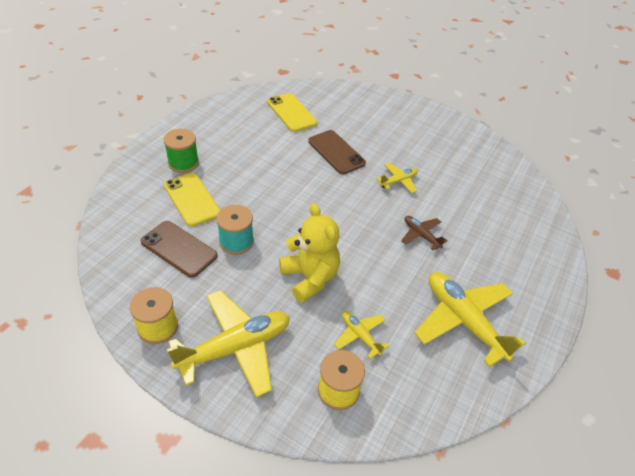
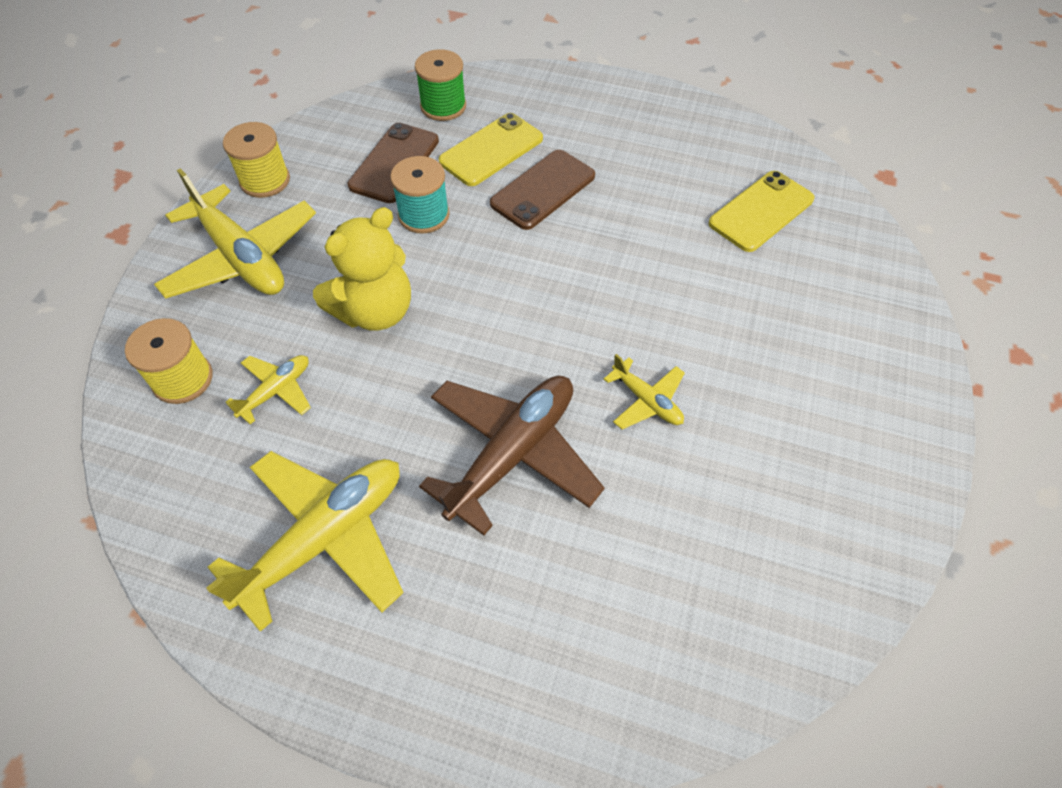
camera: 80 degrees right, 10 degrees up
green spool [163,129,199,173] -> green spool moved to [415,49,466,121]
brown phone [308,130,366,174] -> brown phone moved to [490,150,595,230]
brown plane [401,216,448,251] -> brown plane [419,375,605,536], size x2.01

